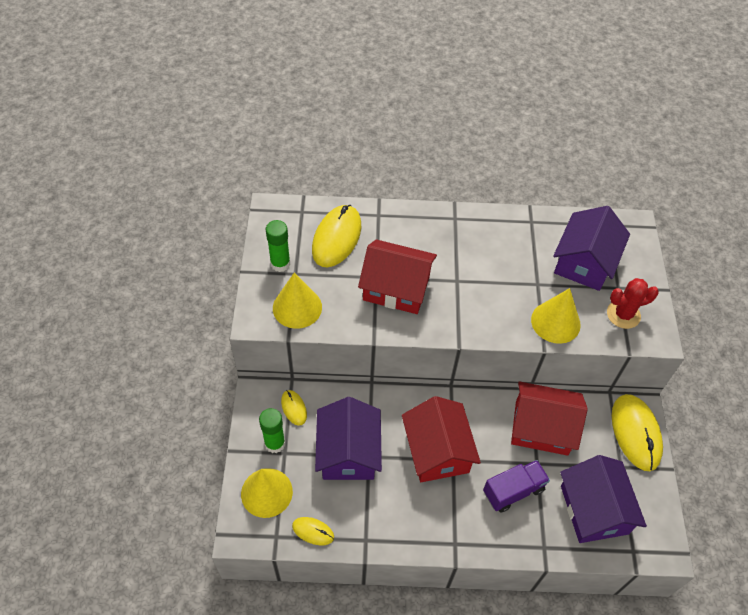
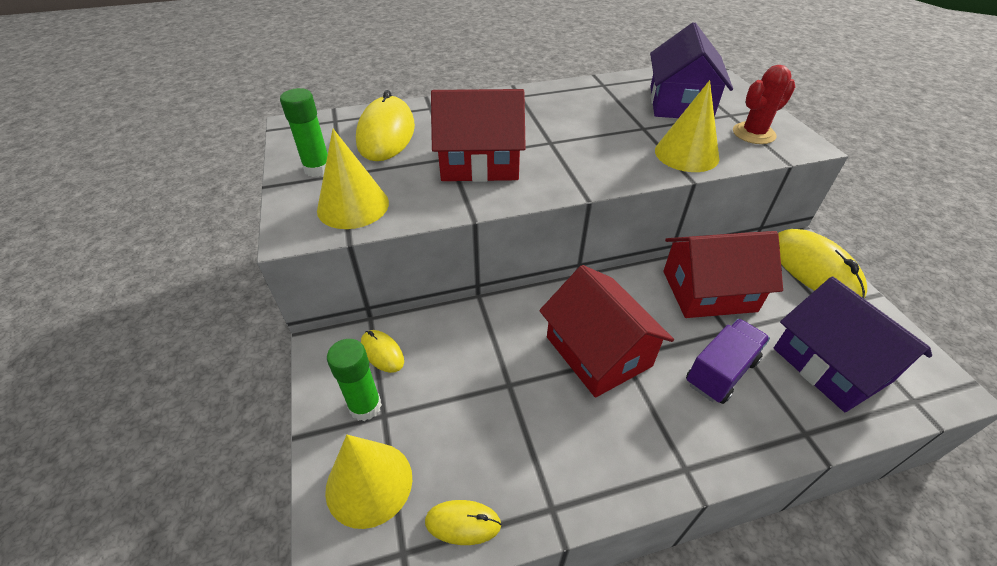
camera: 15 degrees left, 10 degrees down
purple house [315,397,382,480] -> none

